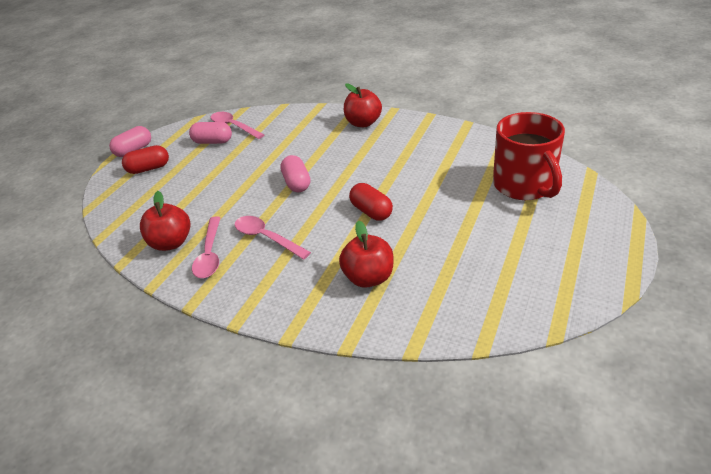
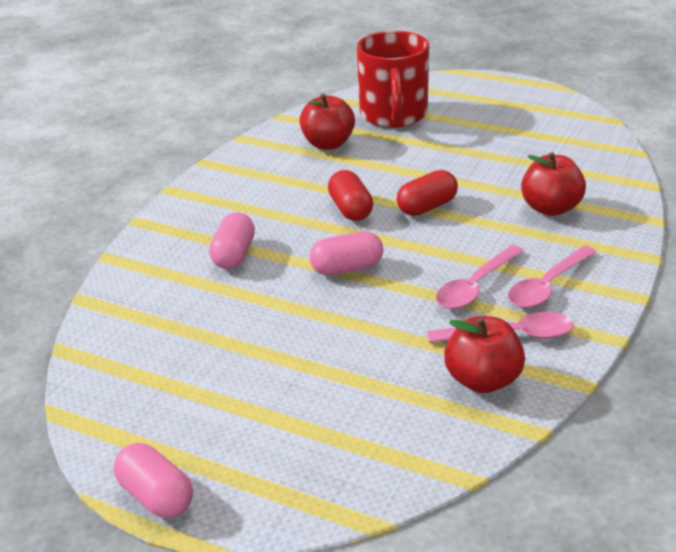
camera: 90 degrees left, 5 degrees down
red capsule [122,145,169,174] -> red capsule moved to [328,170,373,221]
pink capsule [189,122,232,144] -> pink capsule moved to [209,212,255,269]
pink spoon [211,112,264,139] -> pink spoon moved to [508,245,597,308]
red apple [344,83,382,127] -> red apple moved to [300,94,355,150]
red mug [493,112,565,200] -> red mug turned 105 degrees clockwise [357,31,429,128]

